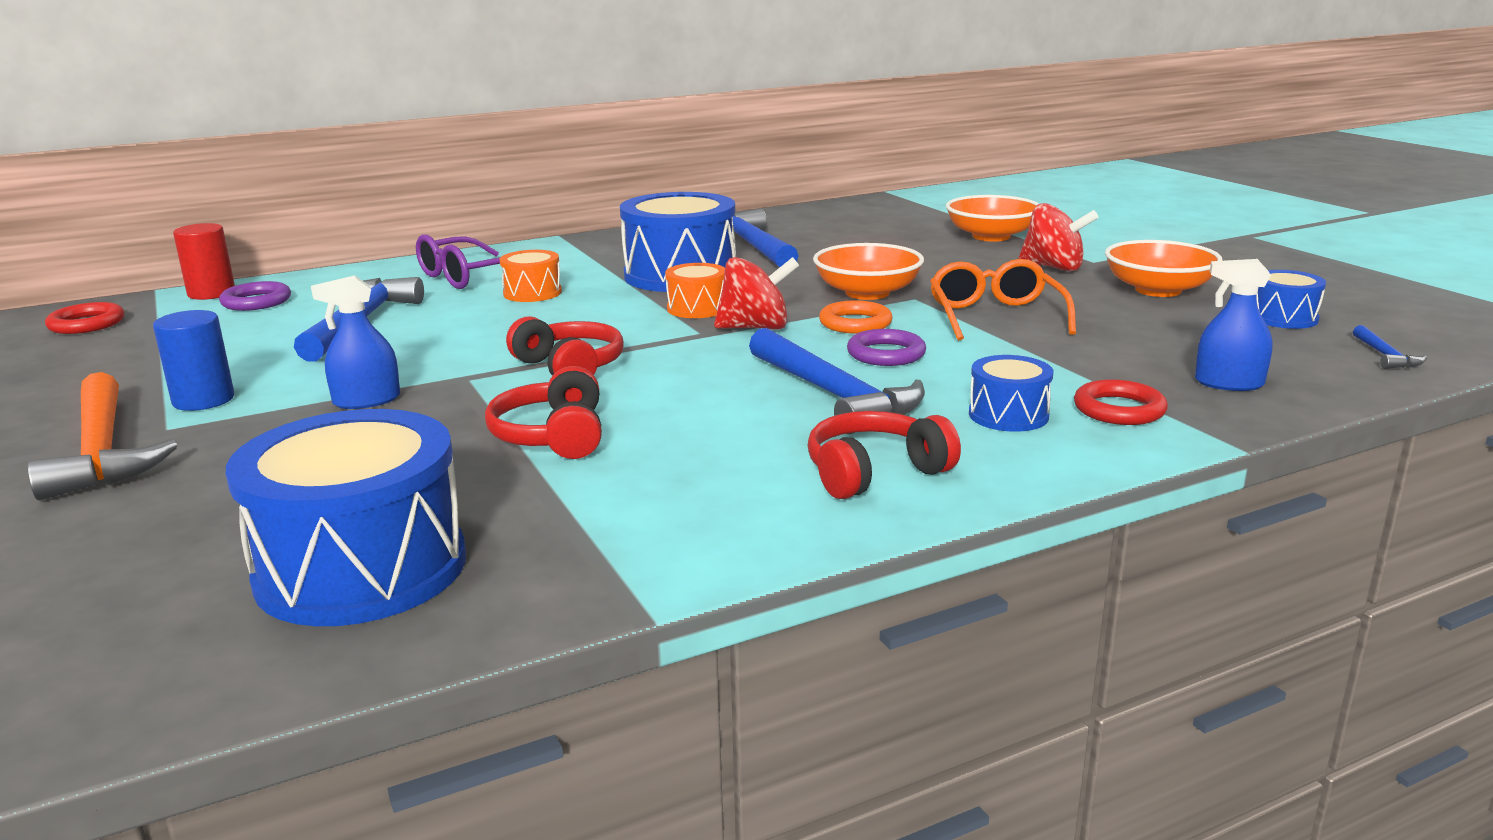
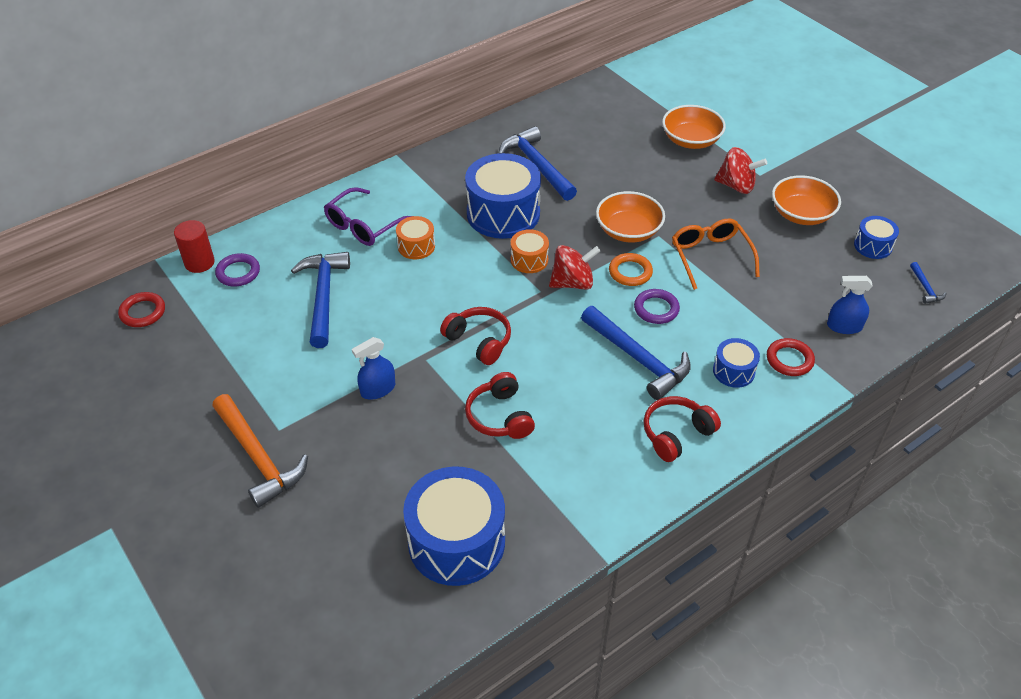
camera: 10 degrees left, 25 degrees up
blue cylinder [153,310,234,411] -> none

